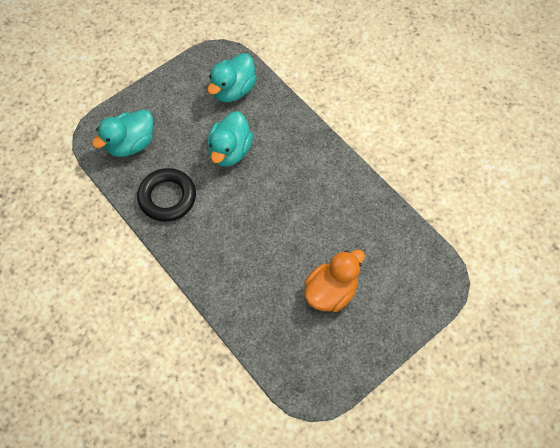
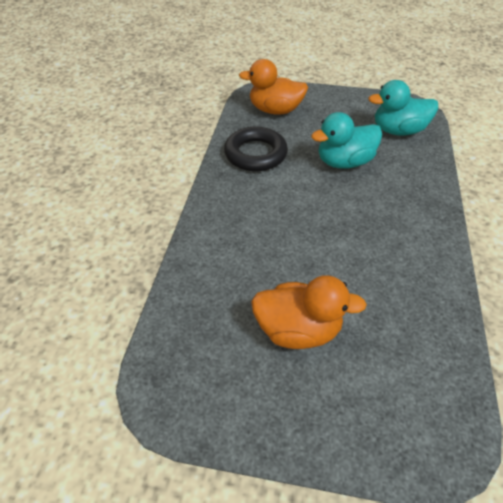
camera: 50 degrees right, 15 degrees down
turquoise duck [92,109,153,157] -> orange duck [239,59,308,115]

